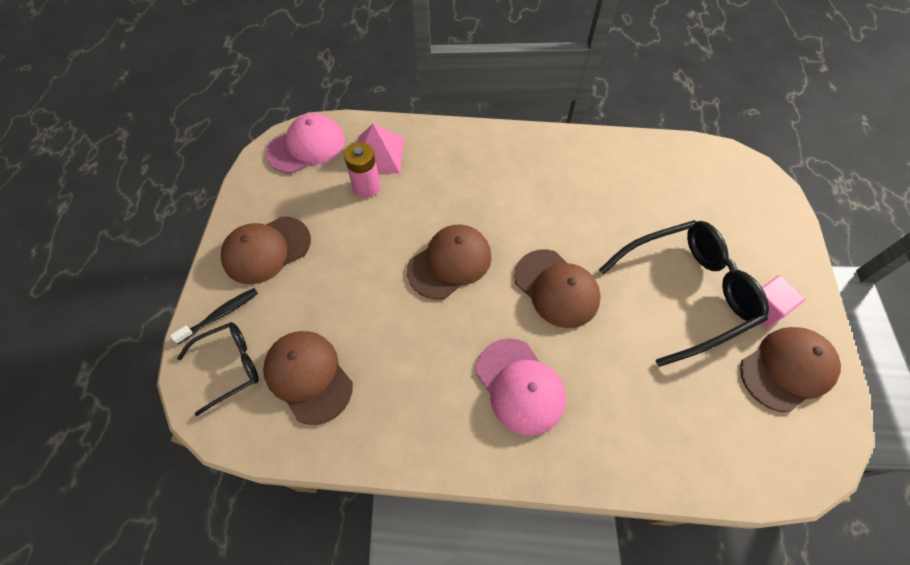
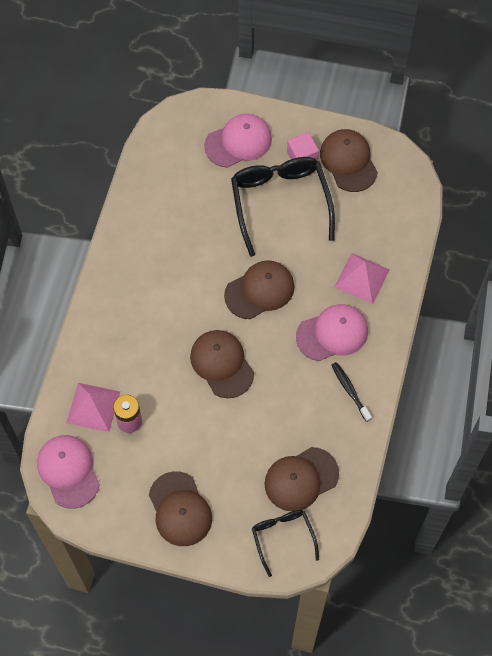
camera: 80 degrees left, 5 degrees up
black toothbrush [170,288,258,344] -> black toothbrush moved to [331,362,372,422]
none -> pink cap [204,114,272,168]
none -> pink pyramid [334,253,390,304]

